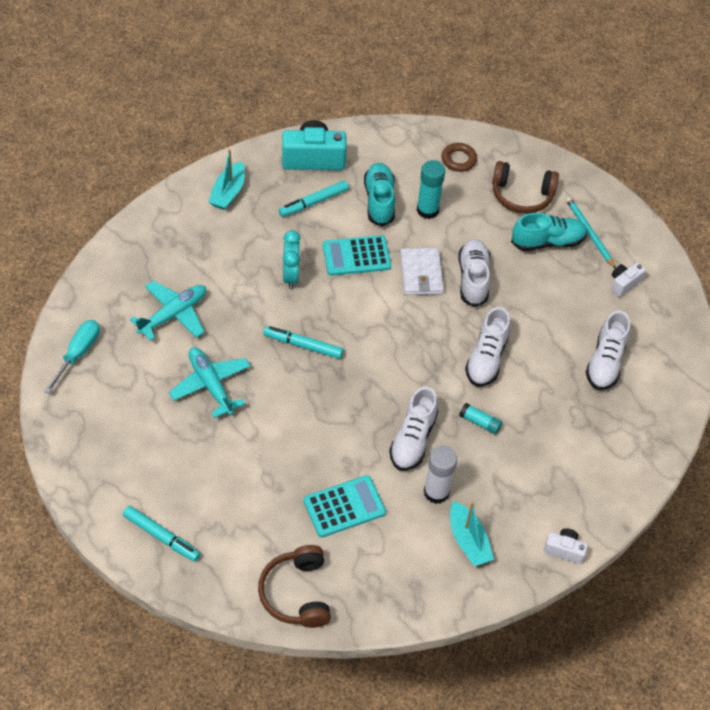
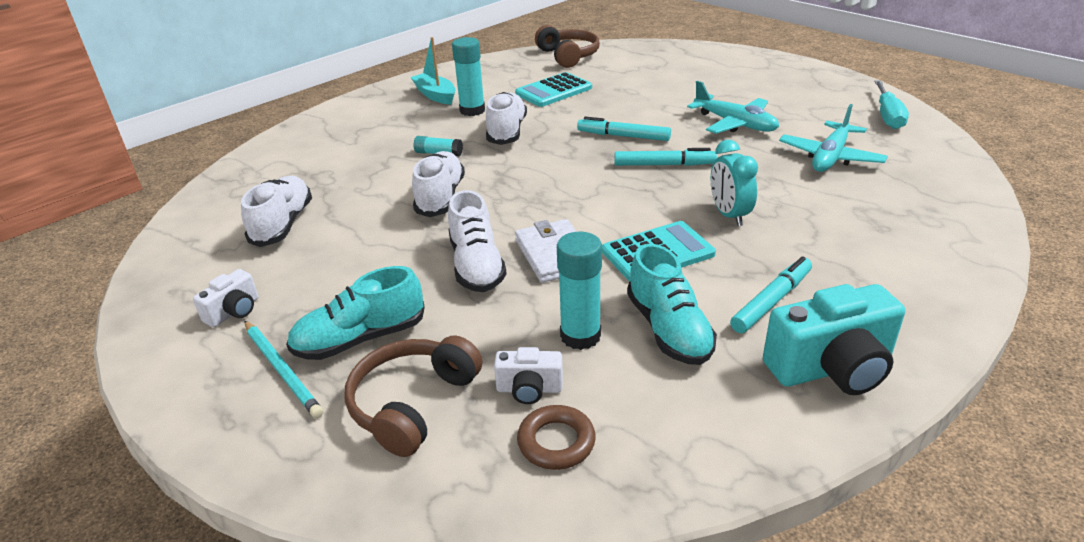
camera: 170 degrees right, 20 degrees down
turquoise marker [123,506,200,562] -> turquoise marker moved to [577,117,671,141]
turquoise boat [209,149,245,210] -> none
white glue stick [424,446,457,504] -> turquoise glue stick [452,37,485,116]
brown headphones [492,161,559,214] -> brown headphones turned 60 degrees counterclockwise [344,335,482,457]
white camera [544,528,588,564] -> white camera moved to [494,347,563,404]

